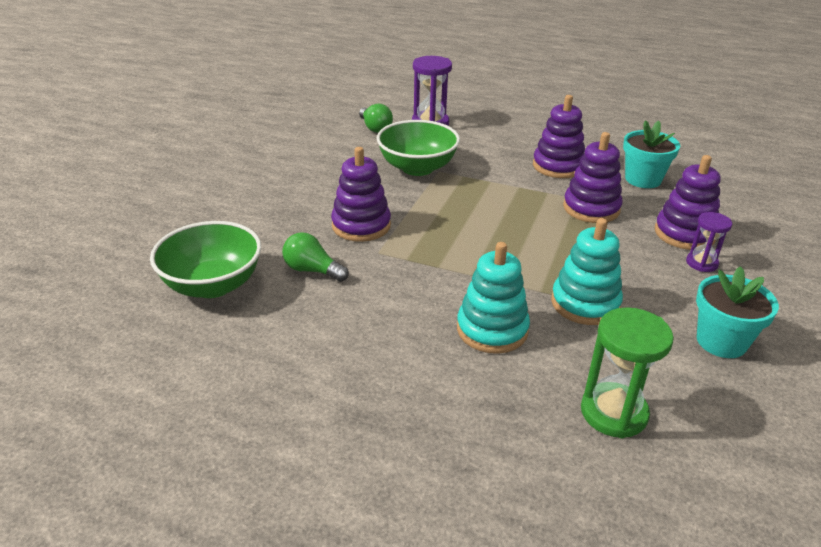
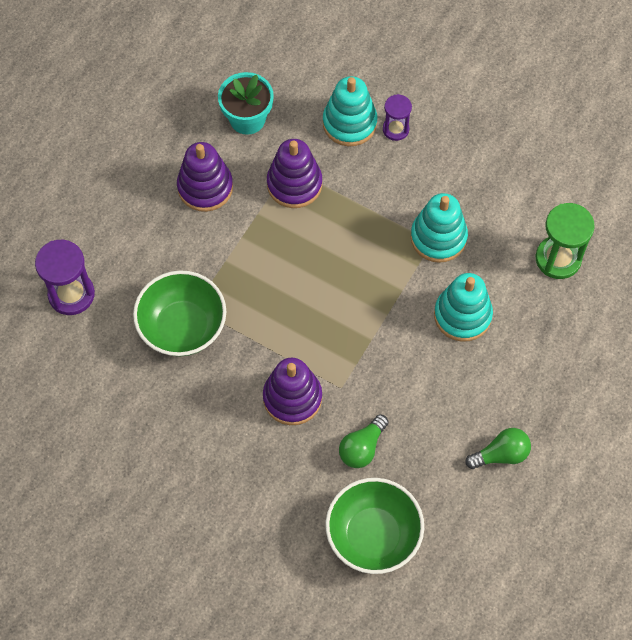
camera: 80 degrees left, 30 degrees up
green light bulb [359,104,393,133] -> green light bulb moved to [465,428,531,469]
purple stacking toy [655,155,721,250] -> turquoise stacking toy [323,76,377,146]
turquoise flower pot [696,266,779,358] -> none

